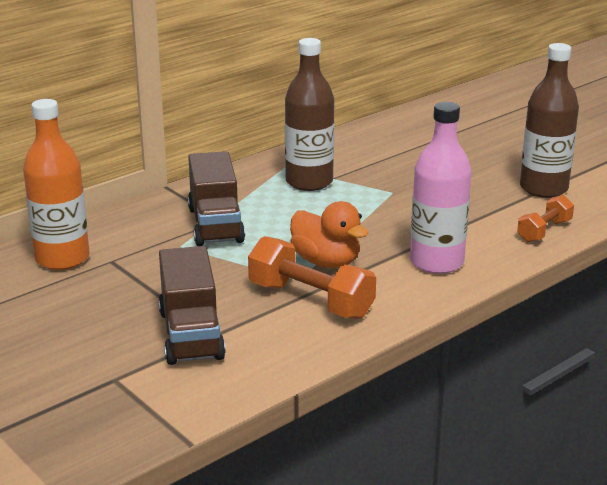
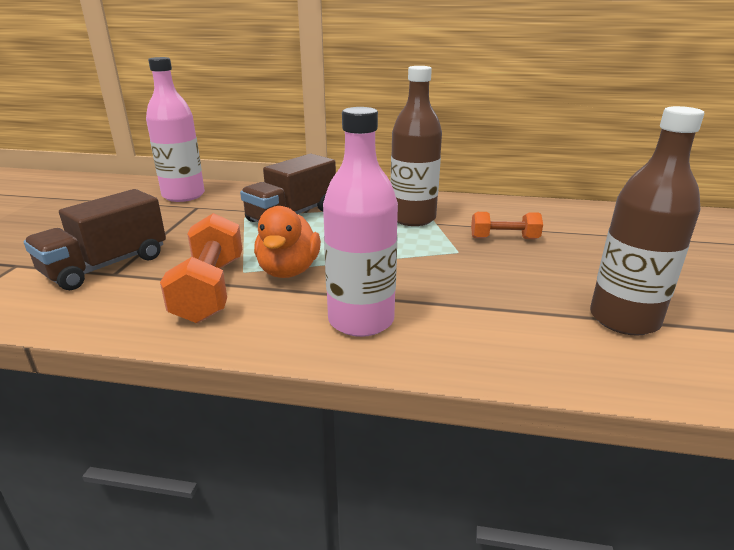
camera: 50 degrees right, 0 degrees up
orange bottle [23,99,90,270] -> pink bottle [146,57,205,202]
orange dumbbell [517,195,574,242] -> orange dumbbell moved to [471,212,543,239]

